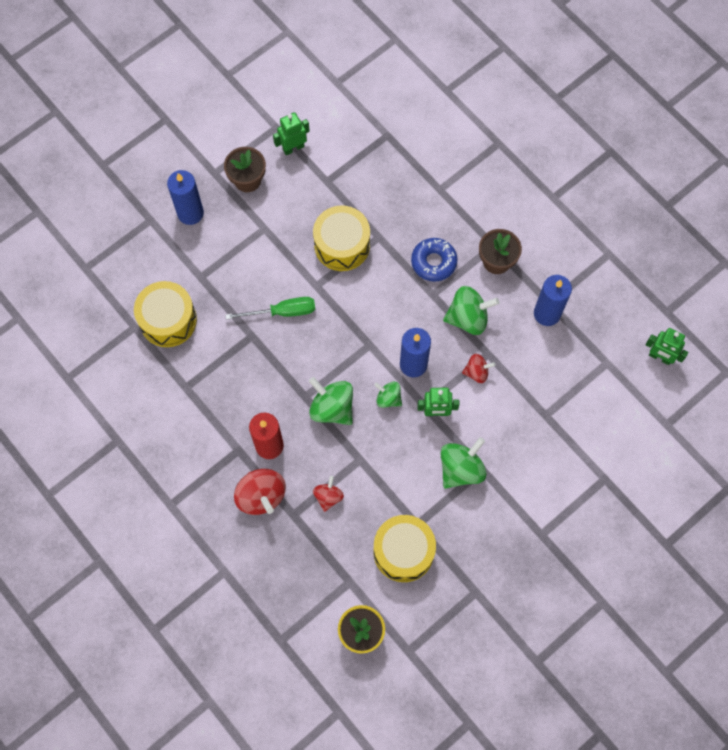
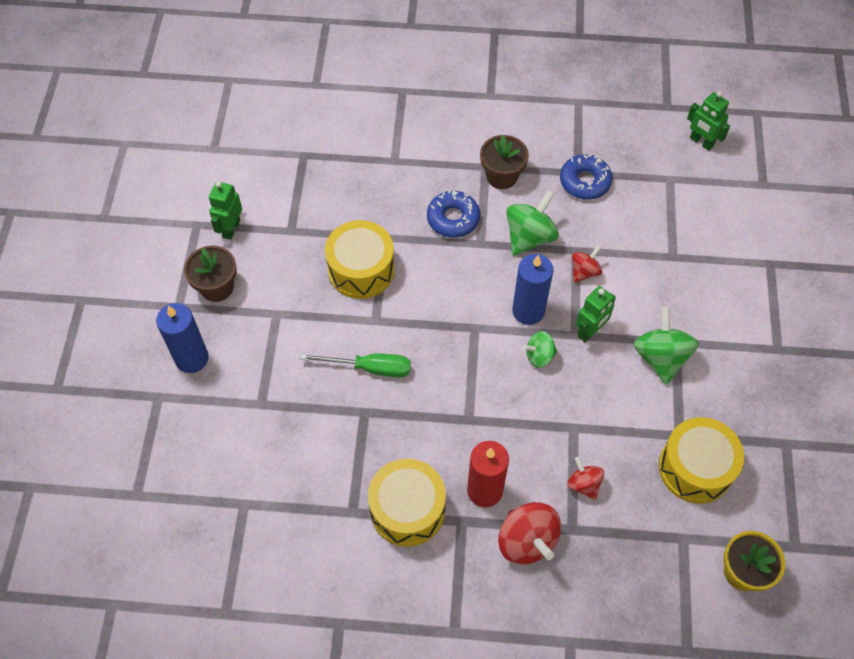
camera: 45 degrees left, 10 degrees down
yellow drum [134,281,197,347] -> yellow drum moved to [368,459,446,547]
green screwdriver [225,297,315,320] -> green screwdriver turned 60 degrees clockwise [300,354,411,377]
red spinning top [234,469,286,515] -> red spinning top turned 45 degrees clockwise [498,502,561,565]
green spinning top [309,377,353,425] -> none
blue candle [534,275,572,326] -> blue donut [560,154,613,200]
green robot [645,328,688,365] -> green robot turned 60 degrees clockwise [687,91,730,151]

